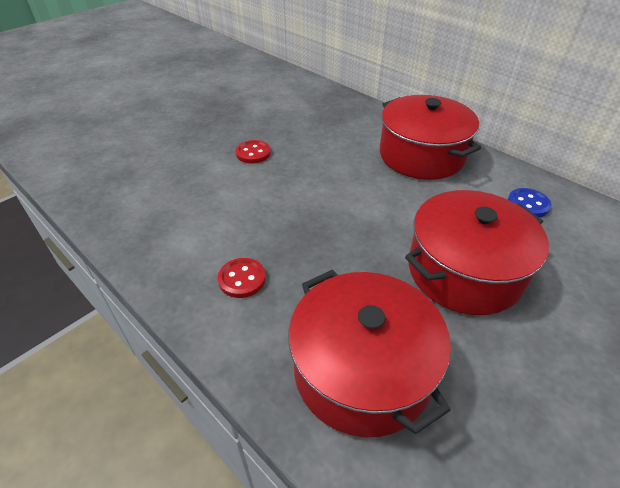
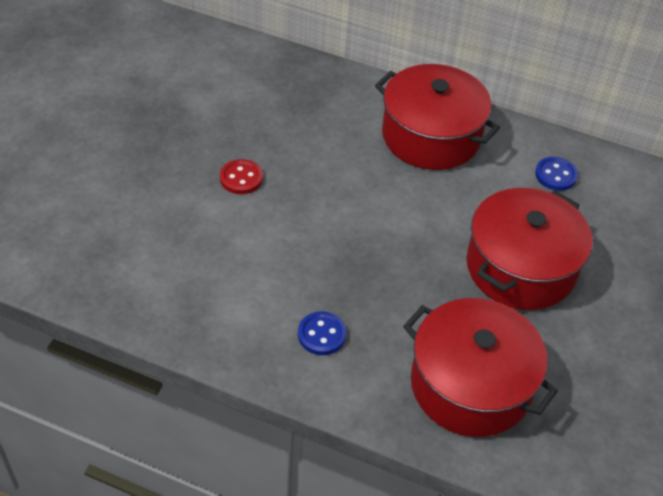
camera: 25 degrees left, 5 degrees up
red button [218,258,266,298] -> blue button [298,311,346,355]

